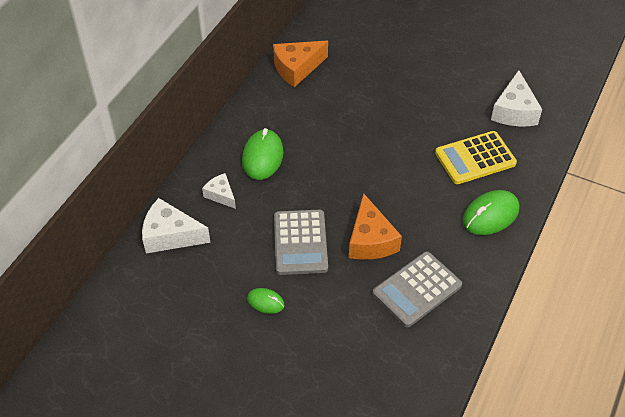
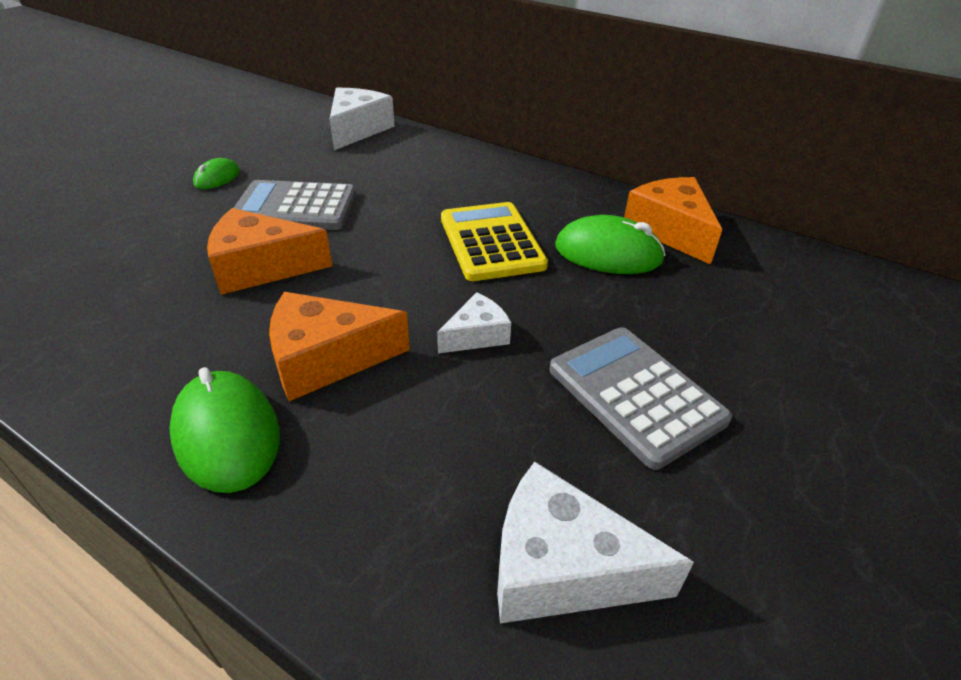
camera: 95 degrees right, 10 degrees down
white cheese [202,173,236,209] -> white cheese moved to [437,292,511,353]
green mouse [242,128,284,180] -> green mouse moved to [555,215,666,274]
grey calculator [372,252,462,327] -> grey calculator moved to [550,327,732,470]
yellow calculator [435,131,517,184] -> yellow calculator moved to [441,202,548,281]
none -> orange cheese [269,292,410,401]

